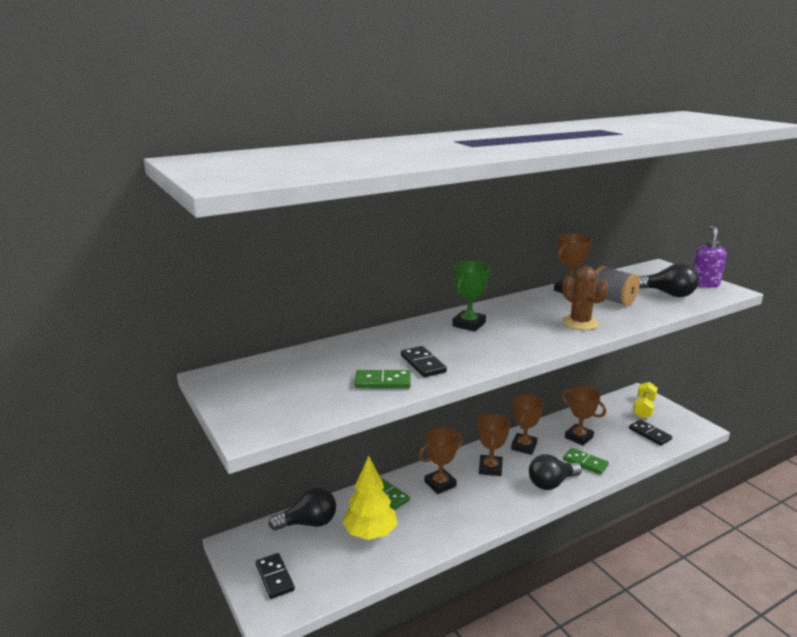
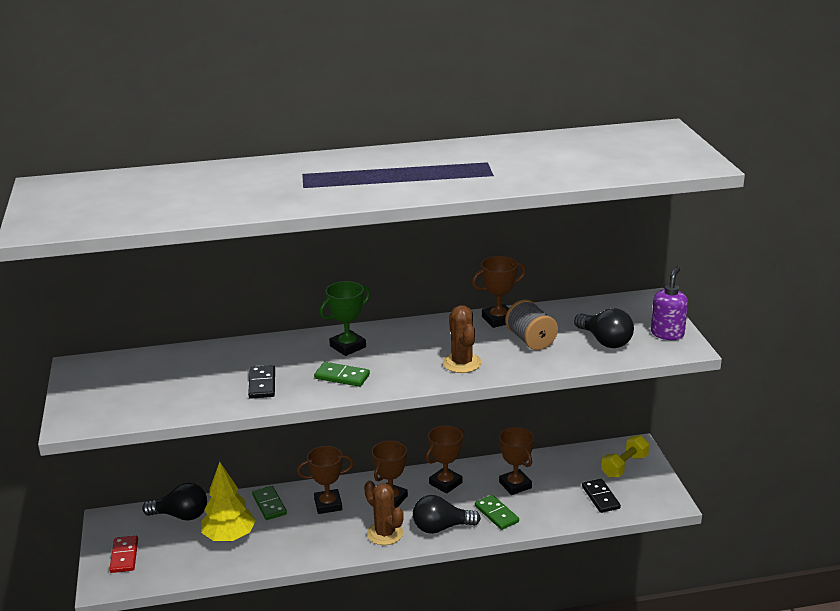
camera: 20 degrees right, 5 degrees up
black domino [256,553,295,599] -> red domino [110,536,138,573]
green domino [354,370,411,389] -> green domino moved to [314,362,370,387]
none -> brown cactus [364,481,404,545]

